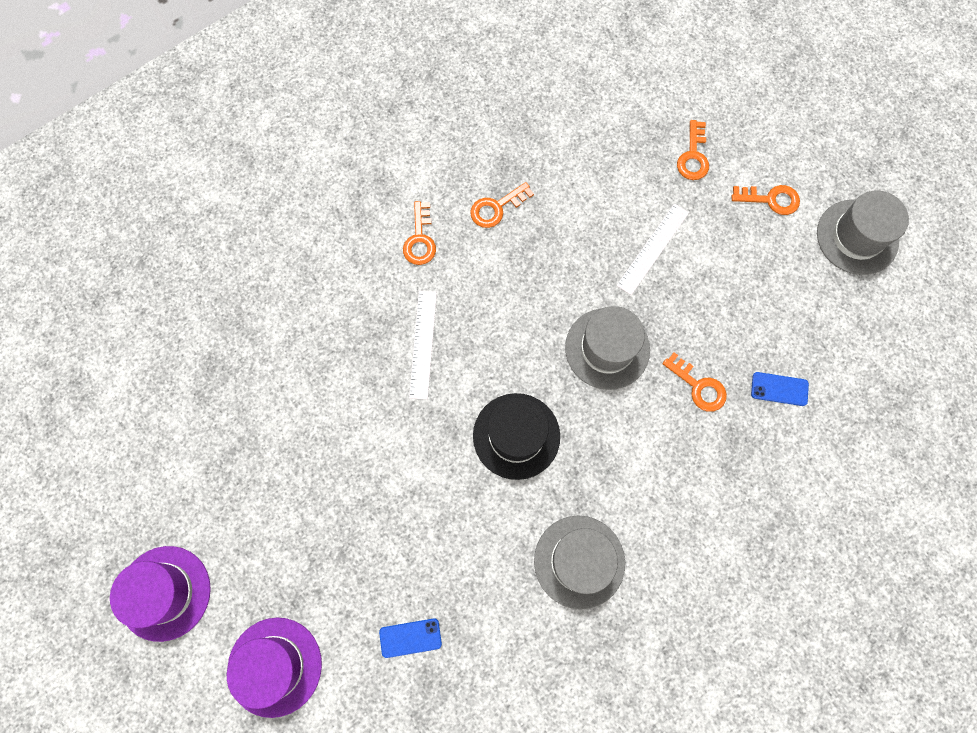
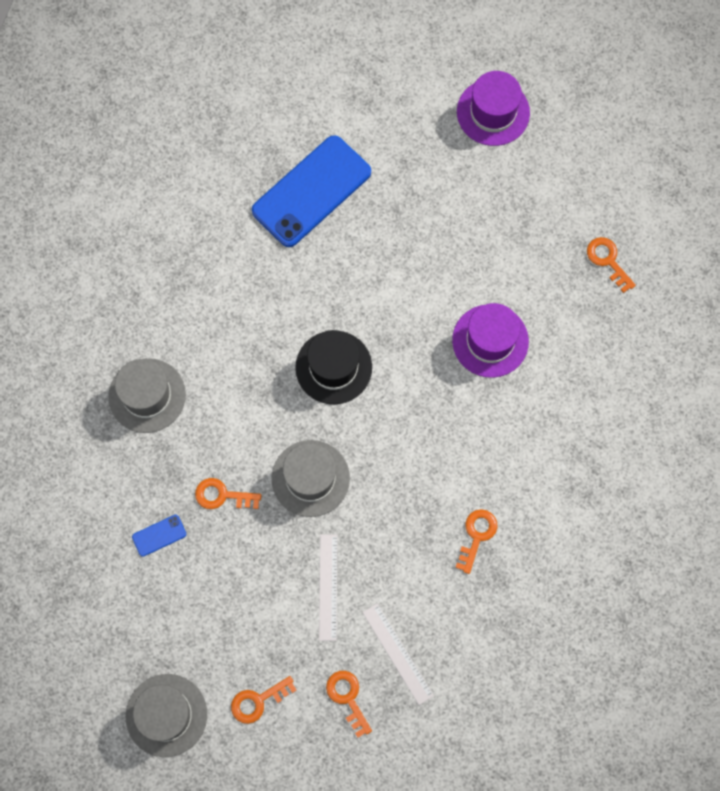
camera: 145 degrees right, 0 degrees up
purple hat [227,618,322,718] -> purple hat moved to [452,303,529,378]
blue phone [379,618,442,658] -> blue phone [252,135,371,247], size x2.50
orange key [403,201,436,265] -> orange key moved to [587,237,636,293]
white ruler [409,291,437,400] -> white ruler moved to [363,604,434,705]
grey hat [534,516,625,609] -> grey hat moved to [108,358,186,433]

